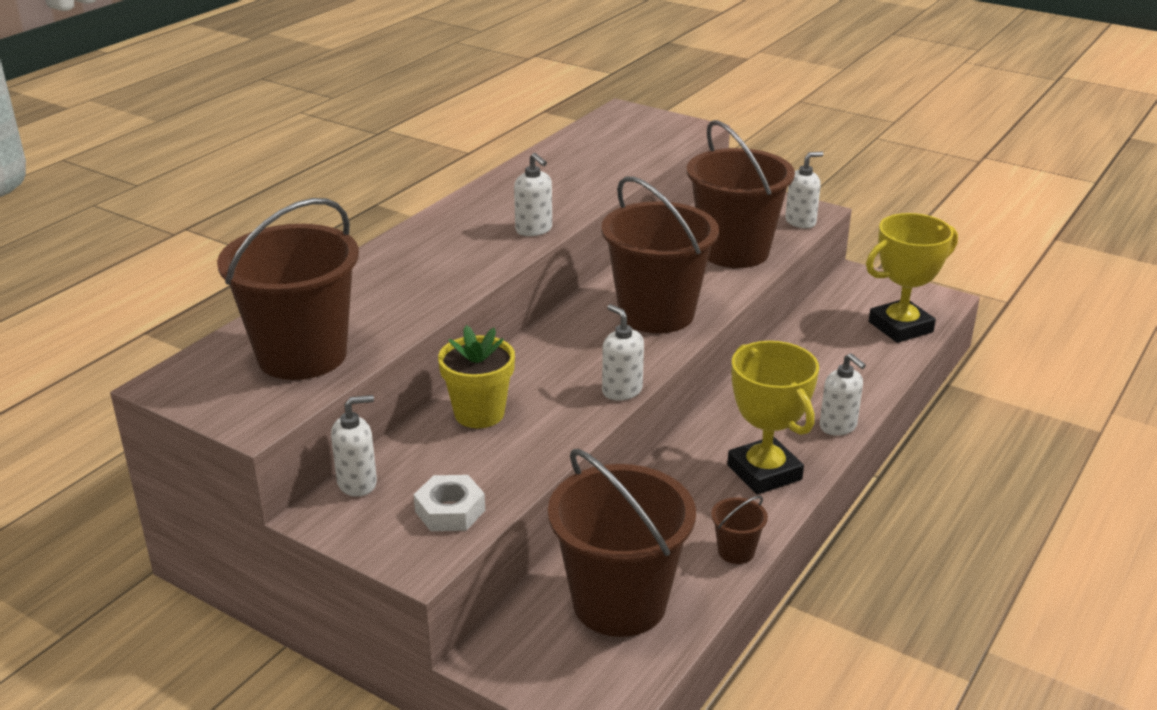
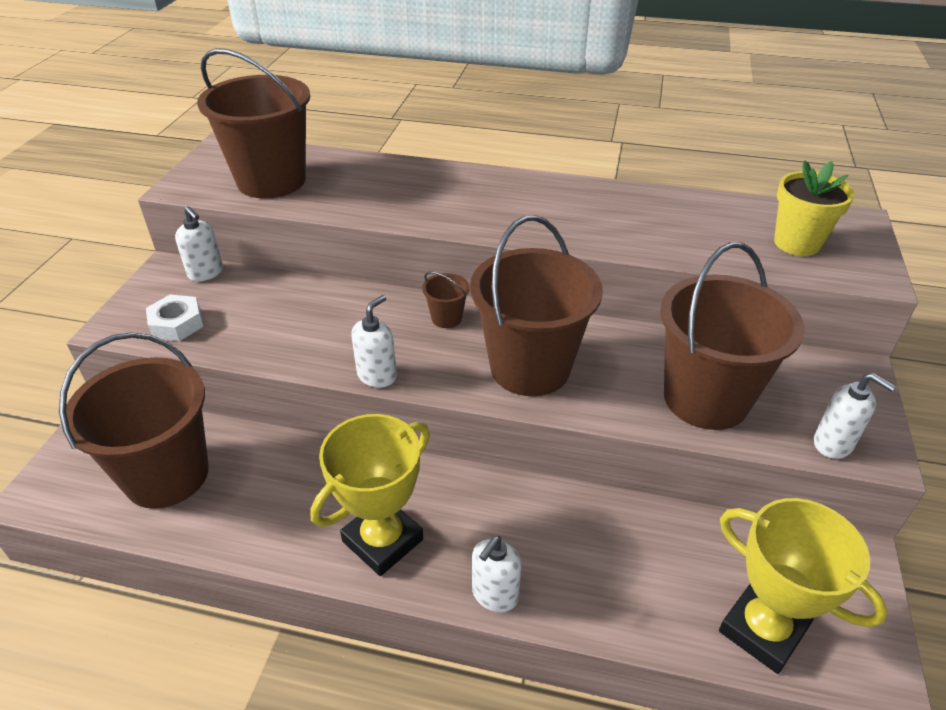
camera: 70 degrees right, 10 degrees up
yellow flower pot [438,325,515,428] -> yellow flower pot moved to [774,160,855,256]
white soap dispenser [514,153,552,236] -> none
brown bucket [711,496,768,564] -> brown bucket moved to [422,271,470,328]

